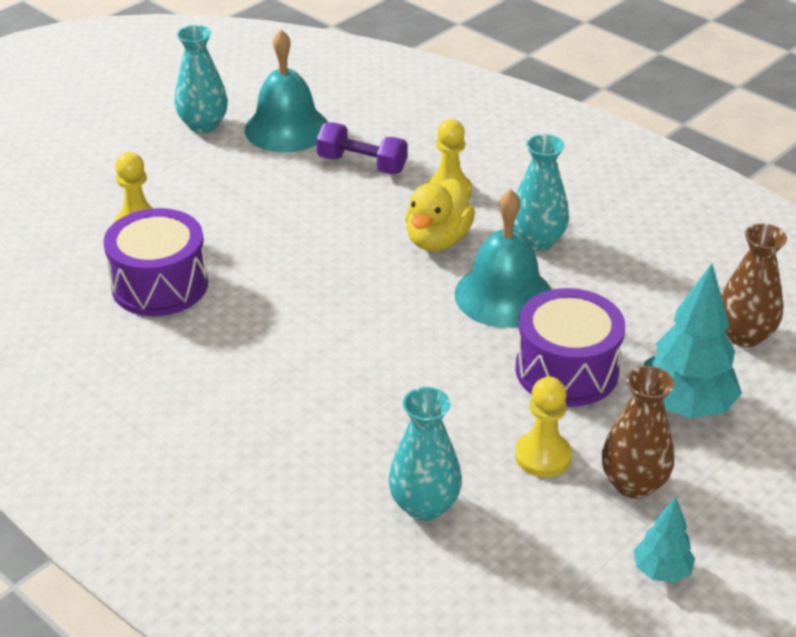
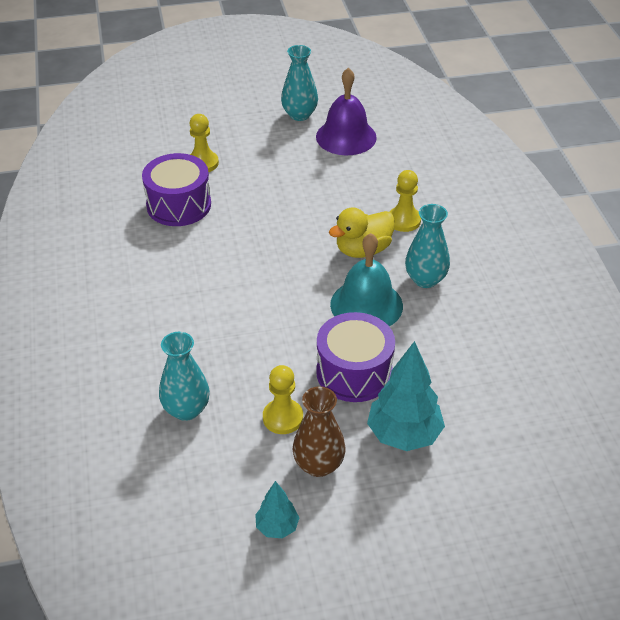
camera: 35 degrees right, 5 degrees up
turquoise bell [245,30,327,152] -> purple bell [316,67,377,156]
purple dumbbell [316,122,407,174] -> none
brown vase [721,224,787,347] -> none

